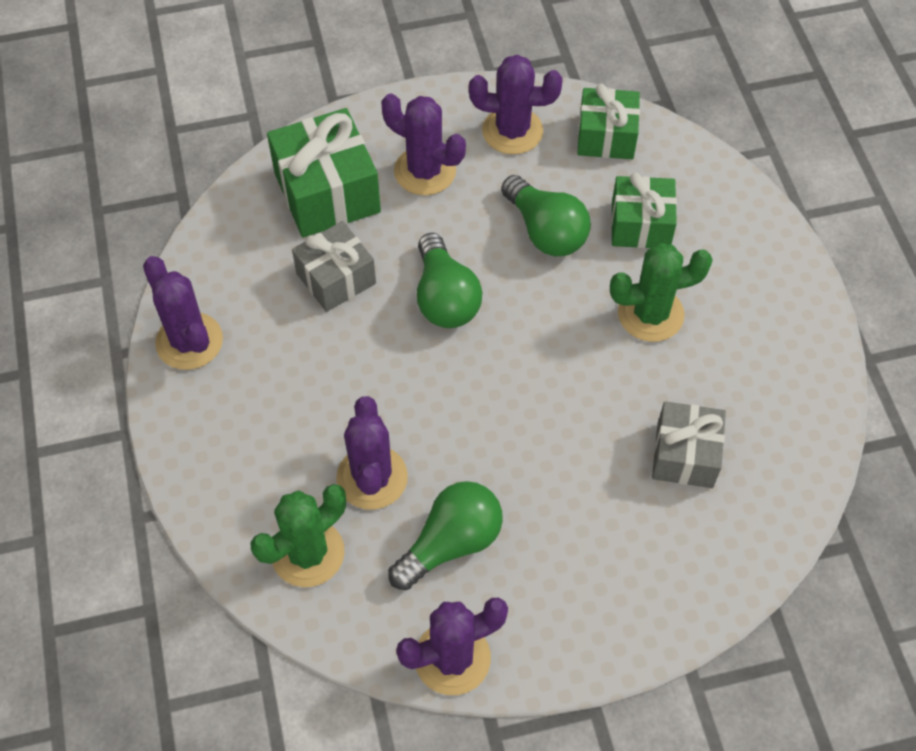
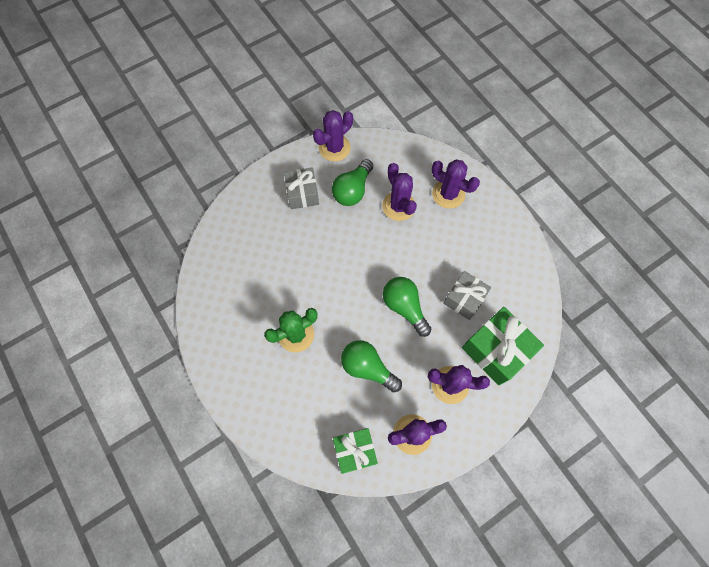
camera: 160 degrees right, 10 degrees up
purple cactus [143,256,223,370] -> purple cactus moved to [432,159,480,209]
green cactus [251,484,346,587] -> none
green gift [611,173,677,248] -> none
grey gift [652,401,726,488] -> grey gift moved to [284,167,319,209]

